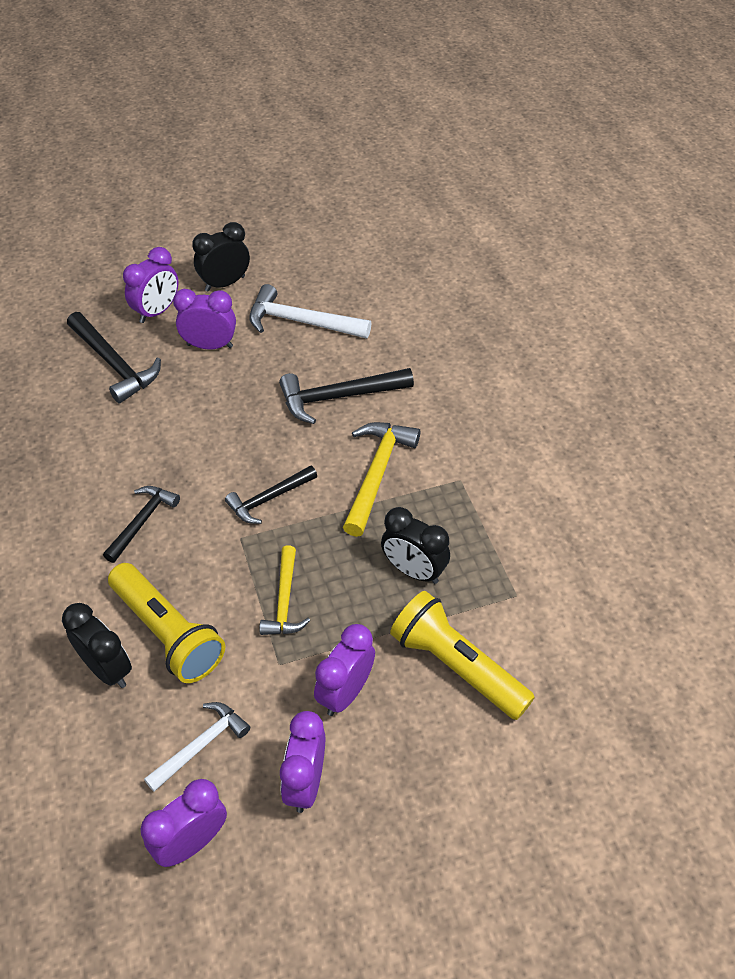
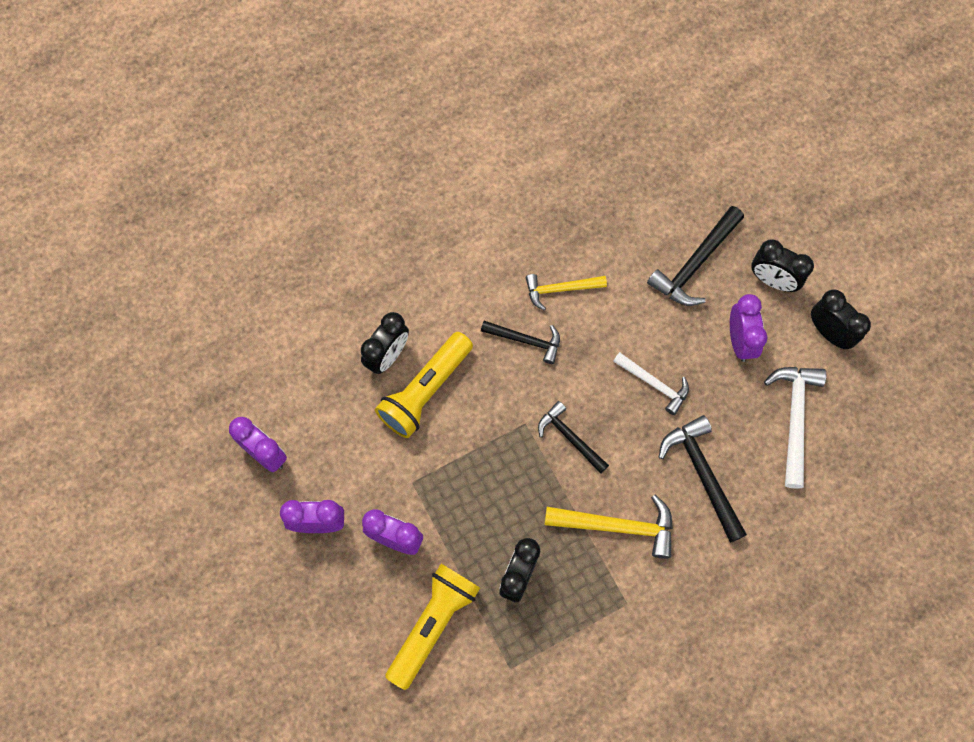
camera: 80 degrees right, 20 degrees up
purple clock [123,247,179,323] -> black clock [751,240,814,292]
white hammer [144,702,250,792] -> white hammer moved to [613,352,689,415]
yellow hammer [259,545,310,635] -> yellow hammer moved to [526,274,607,310]

